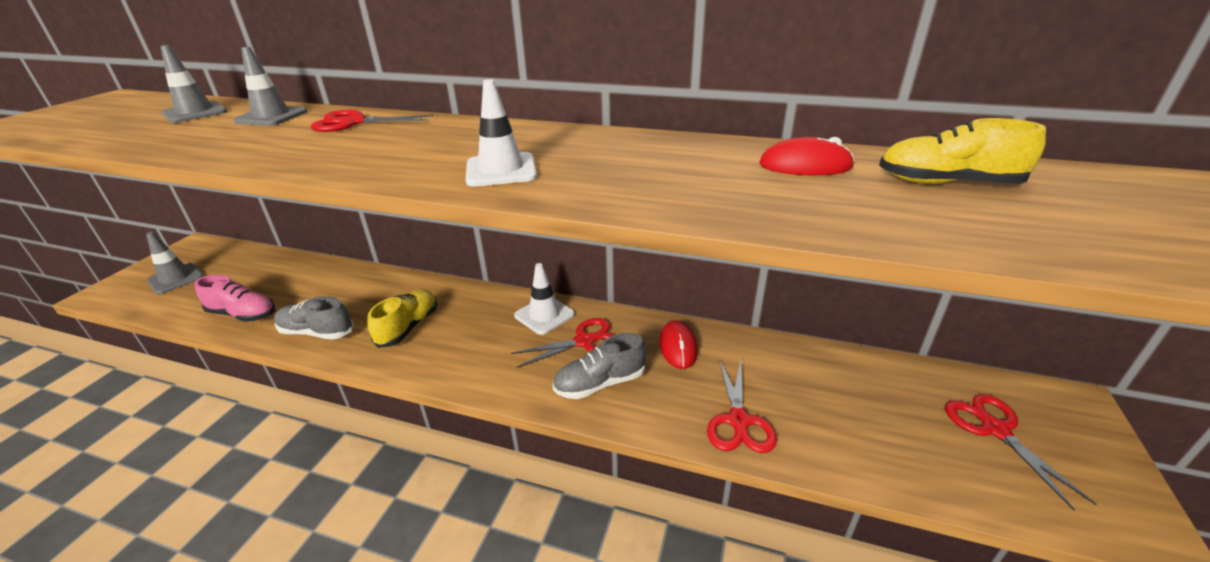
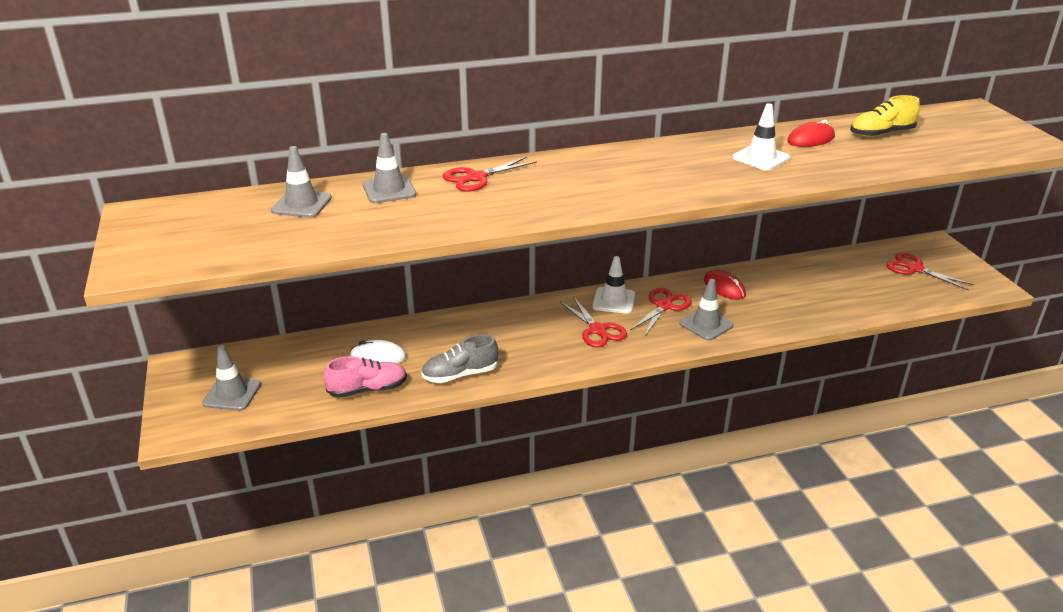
camera: 35 degrees left, 0 degrees up
yellow shoe [367,289,437,348] -> none
white traffic cone [466,79,537,187] -> white traffic cone moved to [733,103,790,171]
grey shoe [553,333,646,399] -> grey traffic cone [679,279,733,341]
red scissors [707,359,777,453] -> red scissors moved to [560,297,627,347]
none -> white mouse [350,340,406,364]

